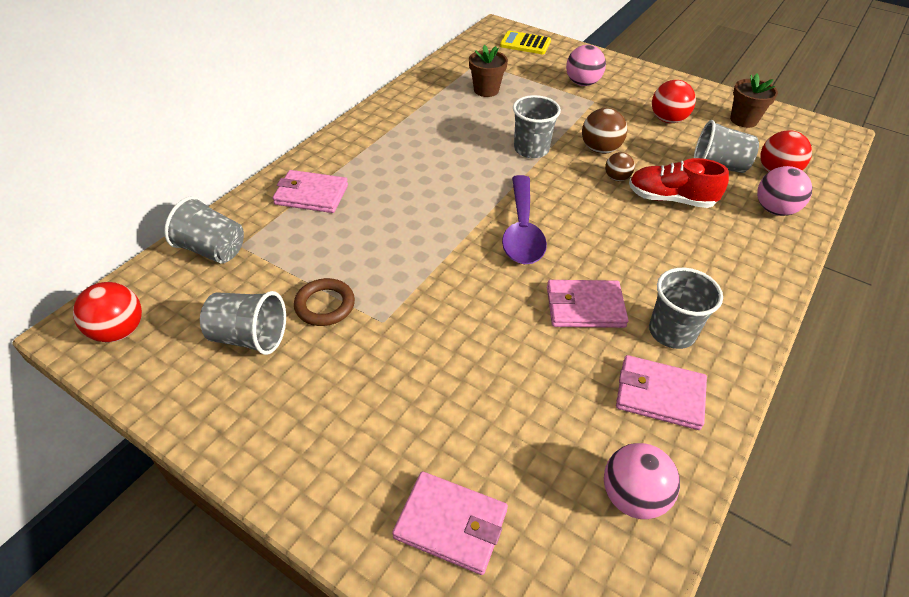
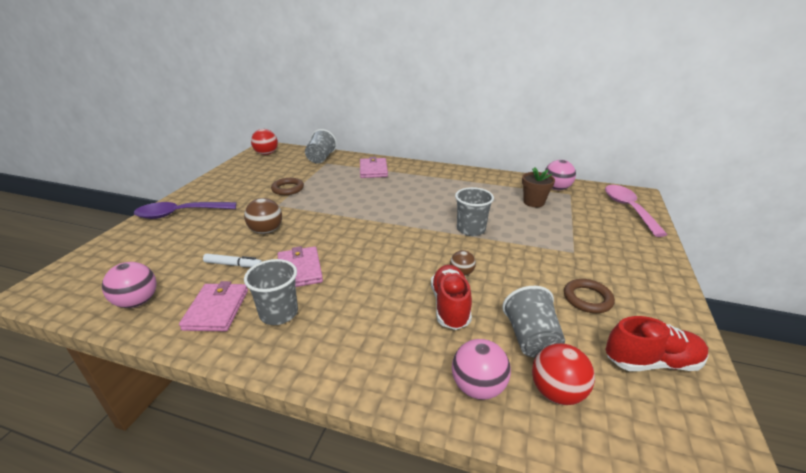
camera: 75 degrees right, 15 degrees down
grey cup [200,291,286,355] -> none
pink wallet [392,472,508,575] -> none
yellow calculator [500,31,551,54] -> pink spoon [605,185,668,237]
purple spoon [502,175,547,264] -> purple spoon moved to [134,202,236,219]
pink ball [566,45,606,86] -> pink ball moved to [545,160,576,190]
brown ball [582,108,627,154] -> brown ball moved to [244,198,282,234]
red ball [652,80,696,123] -> brown ring [564,279,615,313]
brown flower pot [730,74,778,128] -> red shoe [605,316,709,371]
none -> white marker [203,254,262,267]

